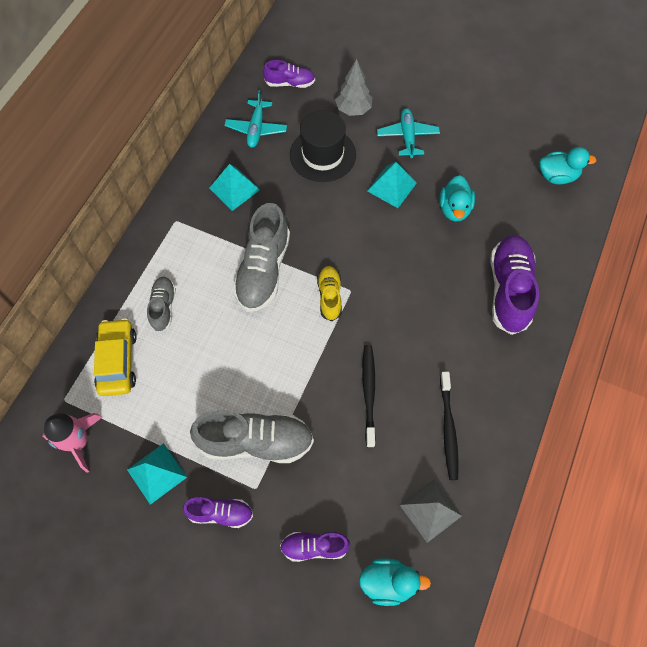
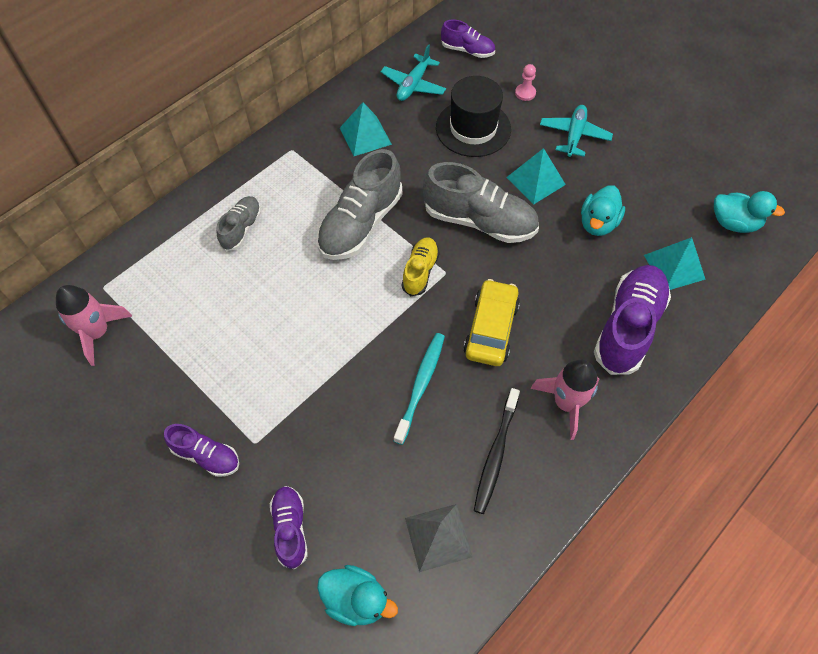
camera: 20 degrees right, 5 degrees down
yellow car [94,318,137,396] -> yellow car moved to [463,279,520,366]
turquoise pyramid [127,443,187,505] -> turquoise pyramid moved to [644,237,706,290]
grey shoe [190,410,314,463] -> grey shoe moved to [423,162,539,243]
purple shoe [280,532,350,562] -> purple shoe turned 60 degrees clockwise [270,486,308,569]
grey tree [335,59,373,116] -> pink pawn [515,64,536,101]
black toothbrush [362,345,376,448] -> turquoise toothbrush [394,333,445,445]
none -> pink rocket [530,360,599,440]

